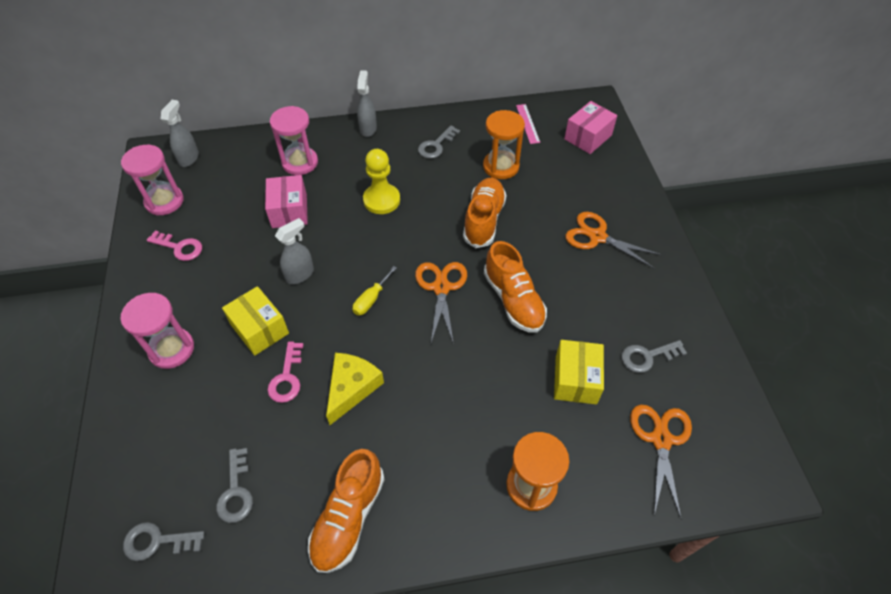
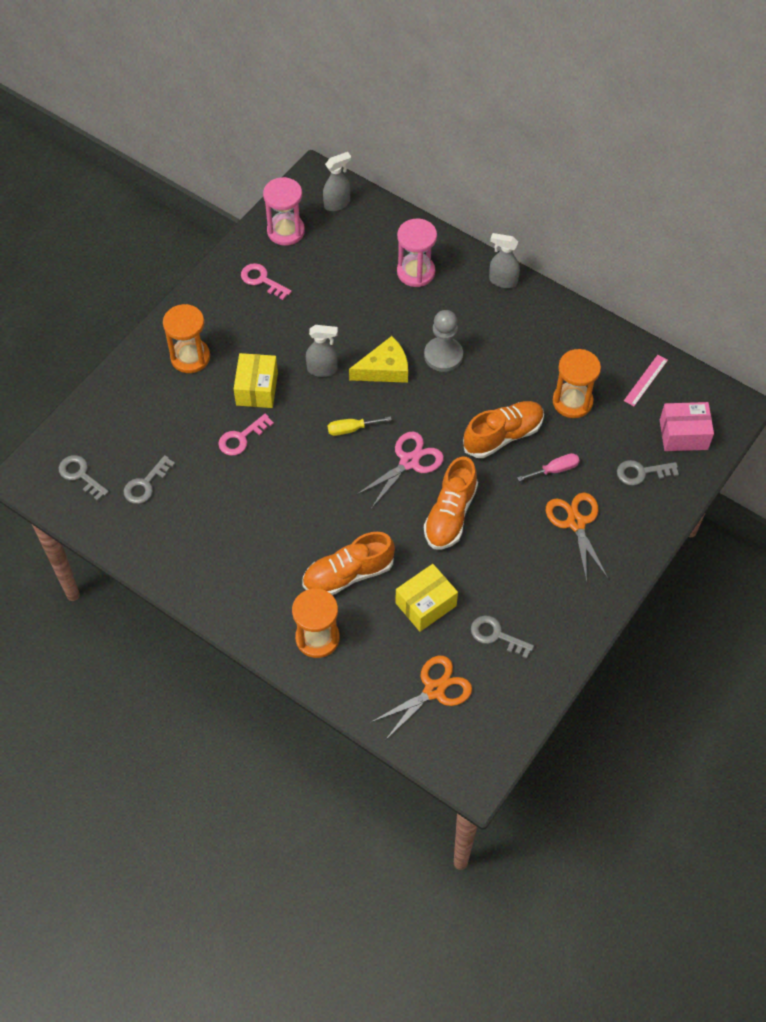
camera: 45 degrees right, 5 degrees up
pink hourglass [121,293,194,369] -> orange hourglass [163,304,210,373]
pink key [147,231,202,261] -> pink key turned 150 degrees clockwise [241,263,292,300]
pink box [265,175,308,228] -> none
orange shoe [308,449,385,573] -> orange shoe moved to [302,532,395,595]
yellow cheese [326,353,384,425] -> yellow cheese moved to [349,336,408,383]
grey spray bottle [357,70,377,137] -> grey spray bottle turned 120 degrees counterclockwise [489,233,520,288]
yellow pawn [363,149,400,214] -> grey pawn [424,310,463,372]
orange scissors [415,262,467,344] -> pink scissors [355,432,444,509]
grey key [418,126,460,159] -> grey key moved to [617,460,679,486]
none -> pink screwdriver [517,453,580,481]

